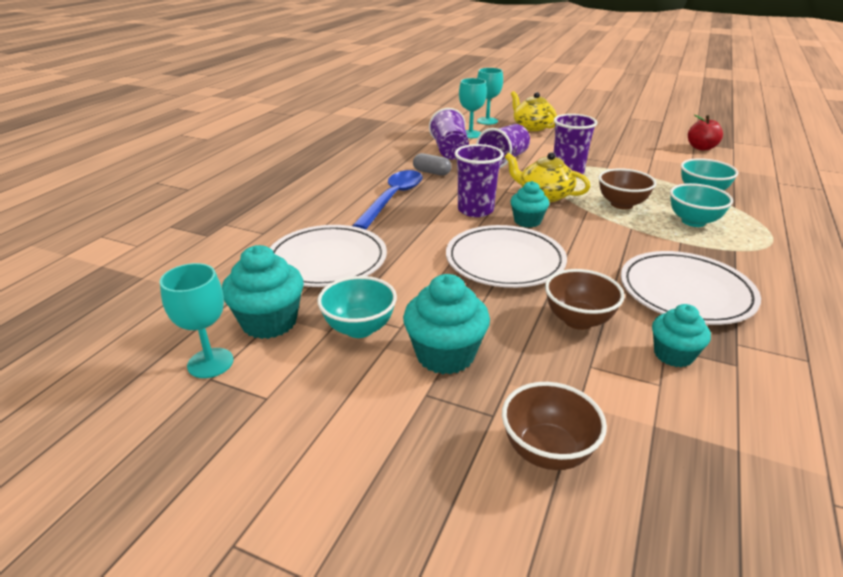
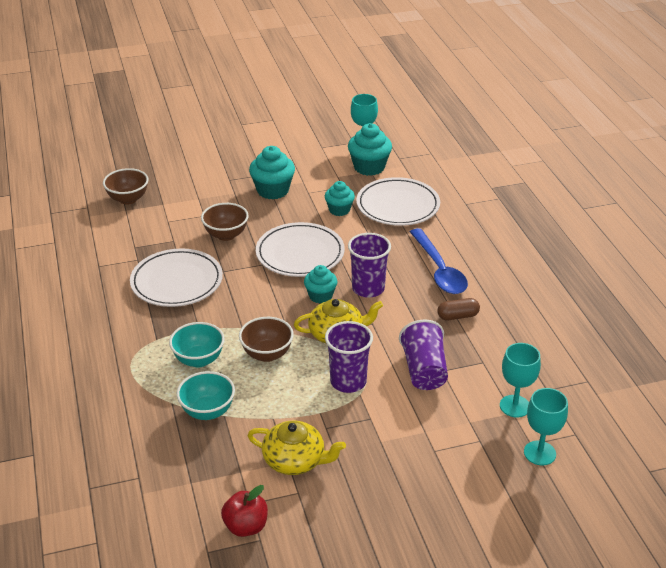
camera: 140 degrees right, 5 degrees up
turquoise bowl [317,276,397,338] -> none
grey capsule [413,153,451,176] -> brown capsule [437,298,480,320]
purple cup [429,108,469,159] -> none
brown bowl [502,382,607,470] -> brown bowl moved to [103,168,149,205]
yellow teapot [511,91,557,131] -> yellow teapot moved to [247,421,346,475]
turquoise cupcake [652,304,711,367] -> turquoise cupcake moved to [325,181,355,216]

